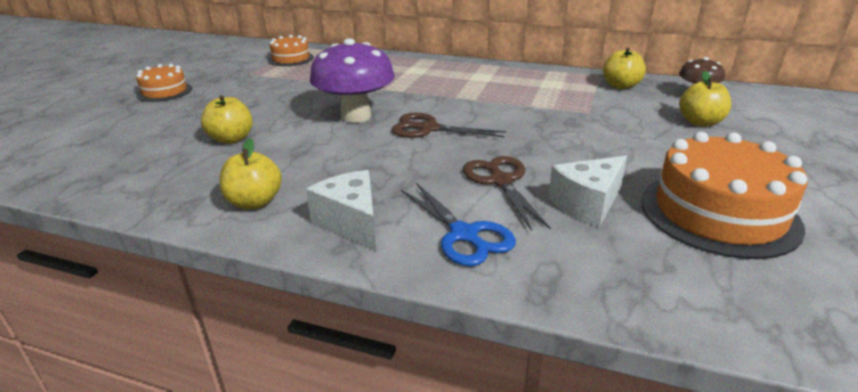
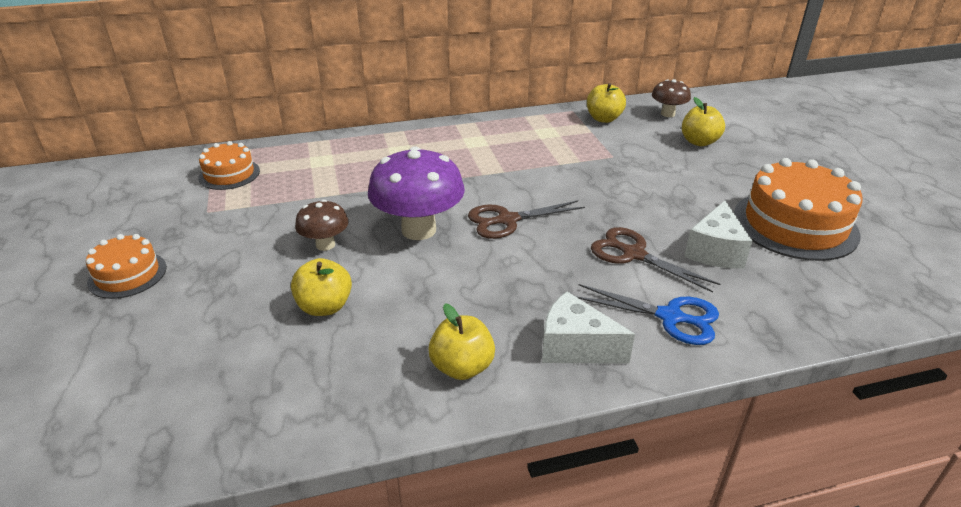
camera: 35 degrees left, 5 degrees up
none -> brown mushroom [295,200,349,251]

